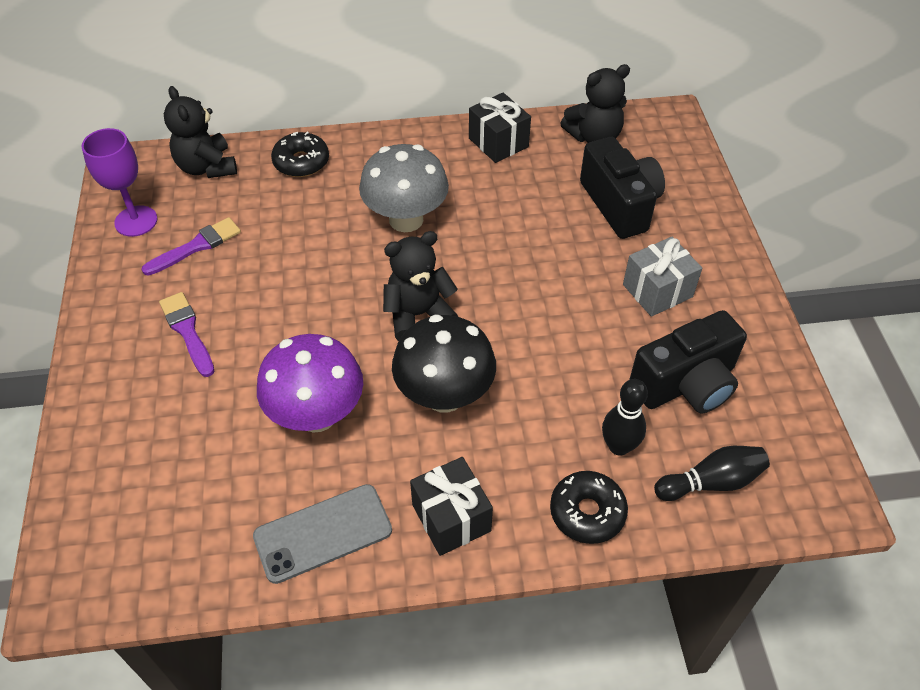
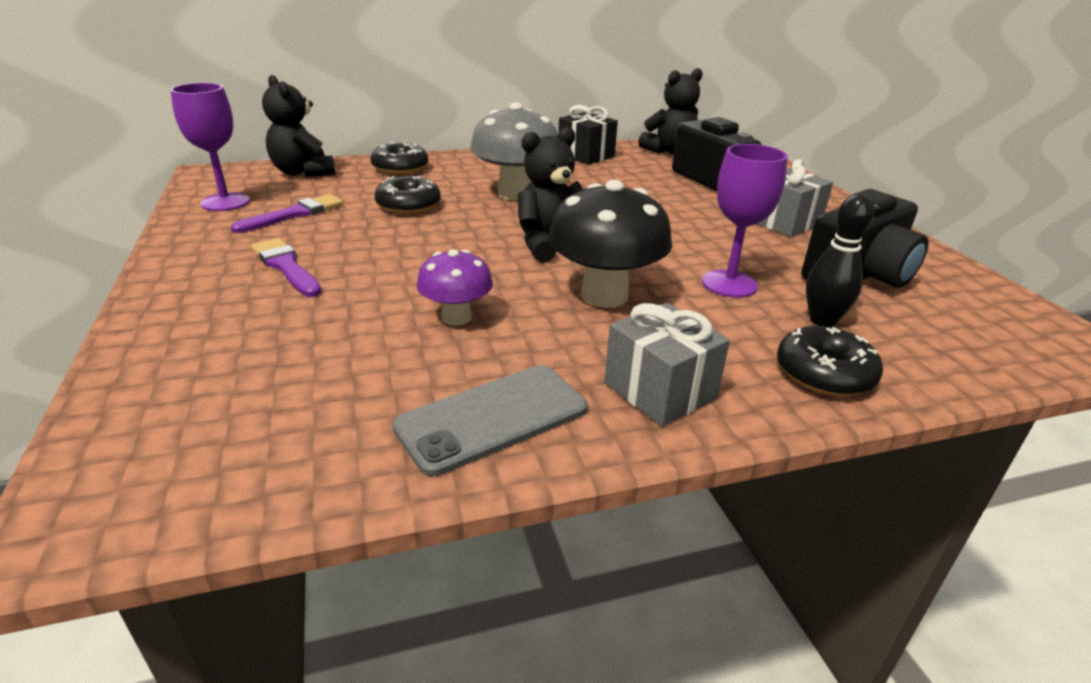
camera: 10 degrees left, 20 degrees down
purple mushroom [257,334,363,433] -> purple mushroom [417,249,493,326], size x0.58
black gift [410,457,493,556] -> grey gift [604,303,730,427]
black bowling pin [654,446,770,501] -> none
none -> black donut [375,176,441,214]
none -> purple goblet [702,144,788,298]

